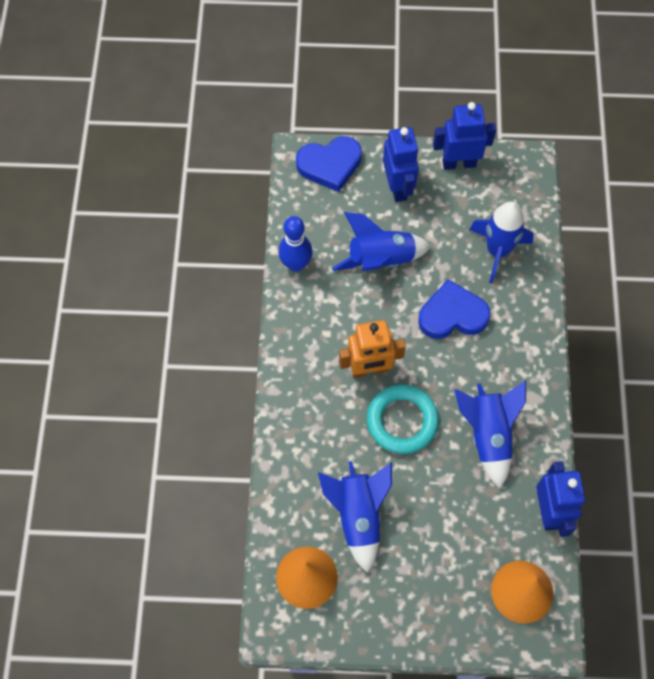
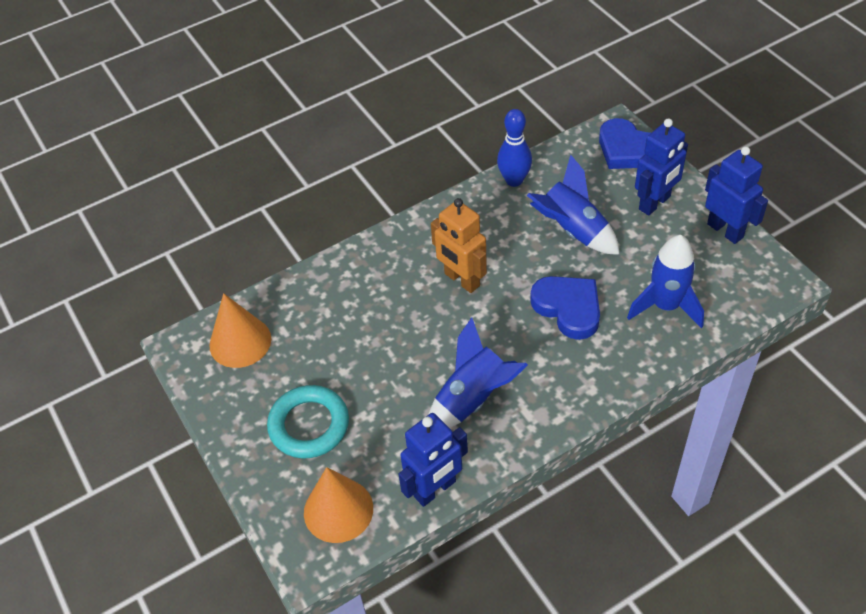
camera: 60 degrees right, 15 degrees down
blue rocket [318,461,392,573] -> none
turquoise ring [367,385,439,454] -> turquoise ring moved to [267,385,349,458]

